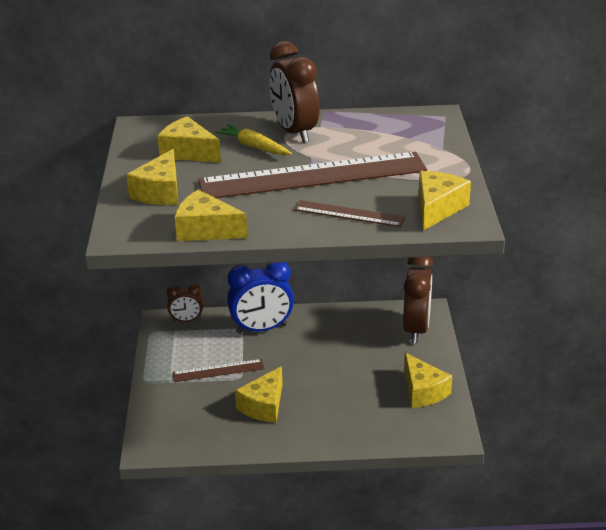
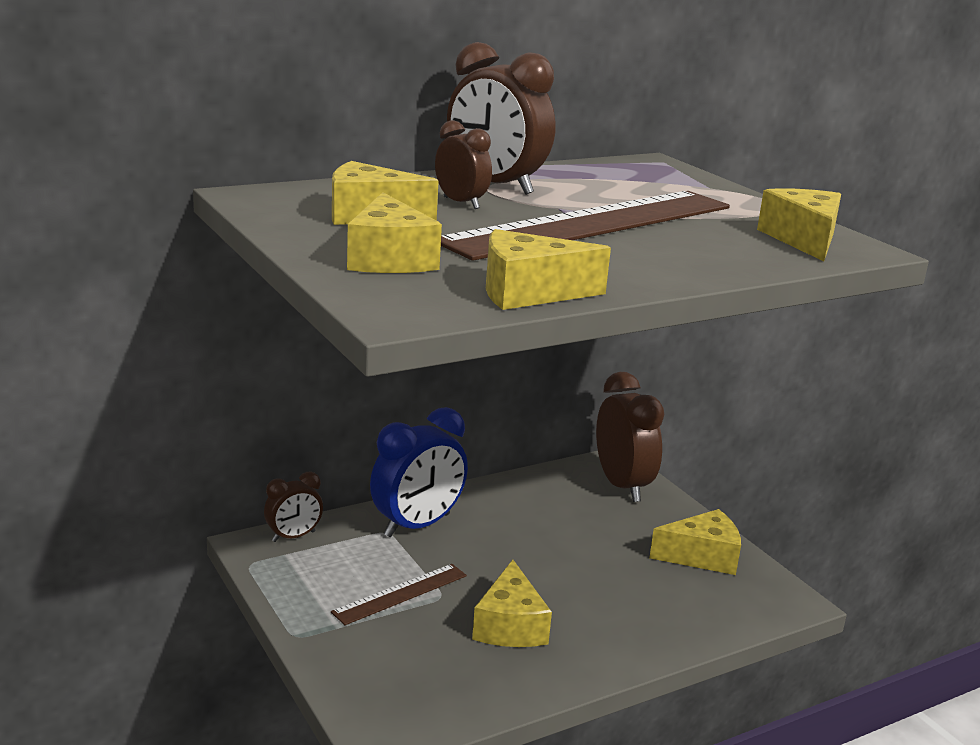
camera: 30 degrees left, 10 degrees down
yellow carrot [215,124,292,155] -> brown clock [435,120,492,209]
brown ruler [294,200,405,227] -> none
yellow cheese [404,352,452,408] -> yellow cheese turned 45 degrees counterclockwise [649,509,741,575]

